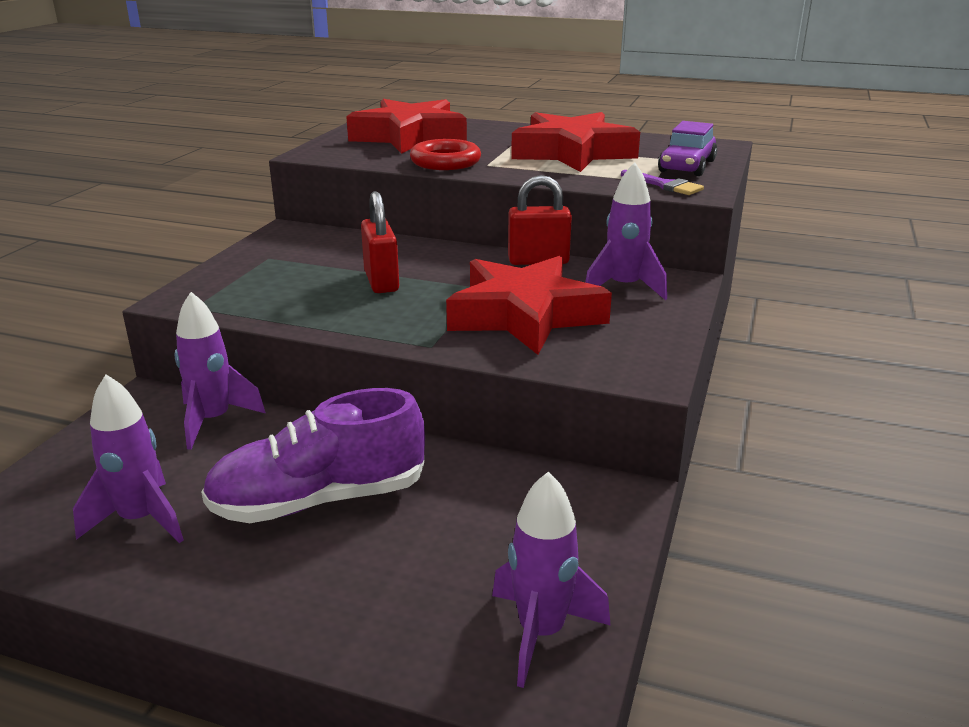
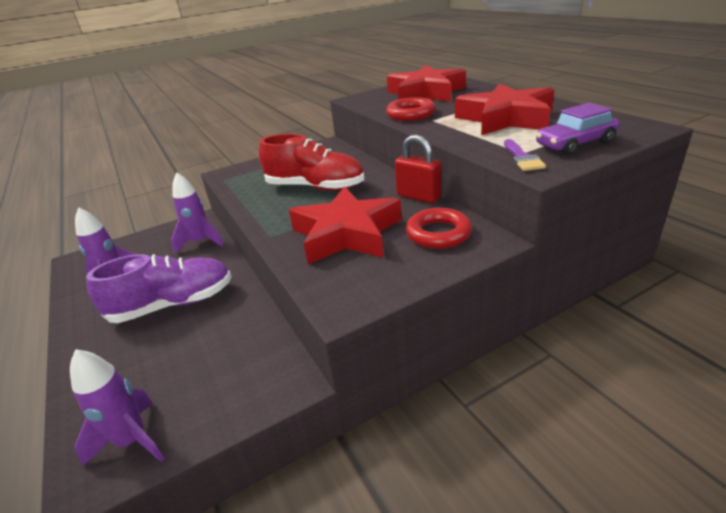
camera: 45 degrees right, 5 degrees up
purple shoe [201,388,425,523] -> purple shoe turned 135 degrees clockwise [86,254,232,323]
red padlock [361,191,399,293] -> red shoe [259,134,364,191]
purple rocket [585,162,667,300] -> red ring [406,208,472,249]

